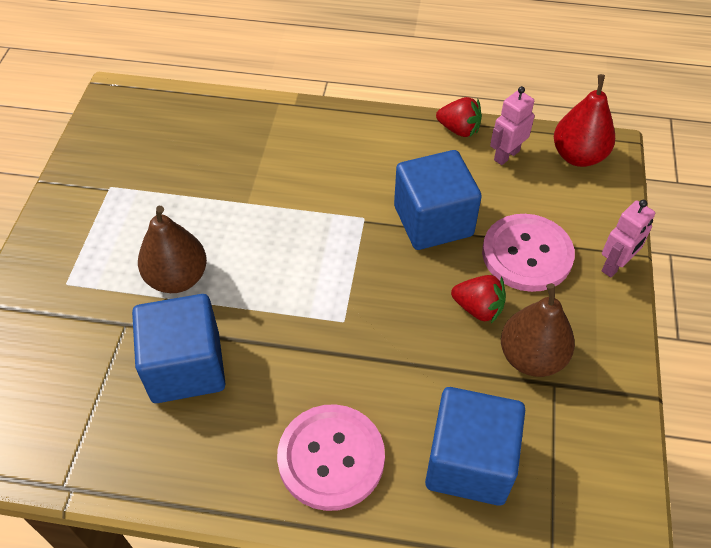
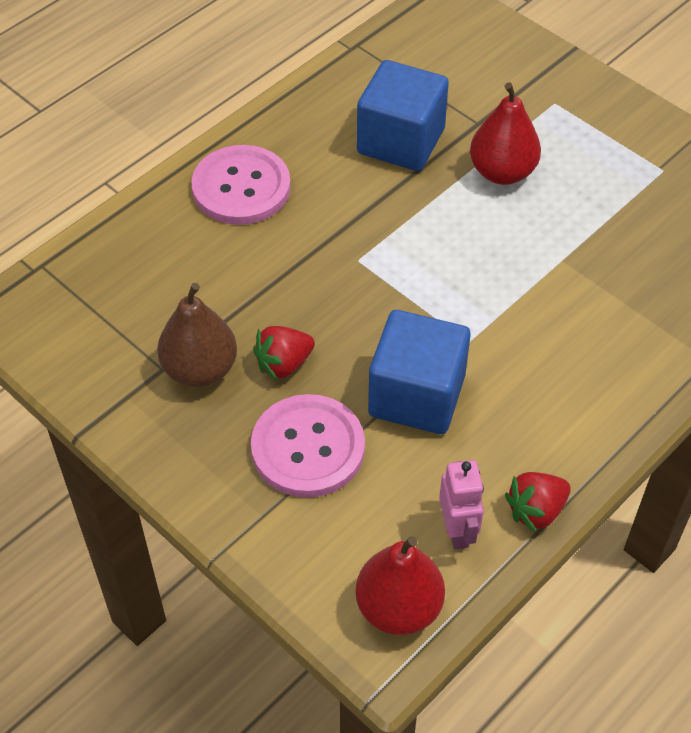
camera: 125 degrees right, 0 degrees up
brown pear [138,206,207,293] -> red pear [470,82,541,185]
blue cube [425,387,525,506] -> none
pink robot [602,200,655,277] -> none

